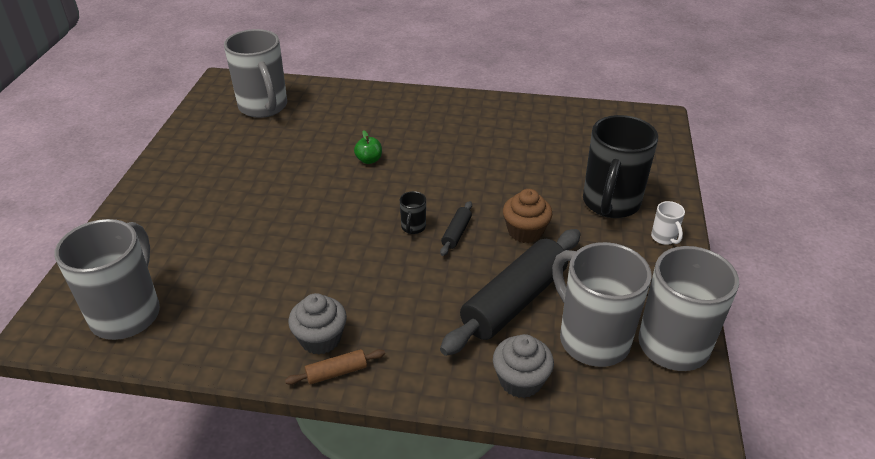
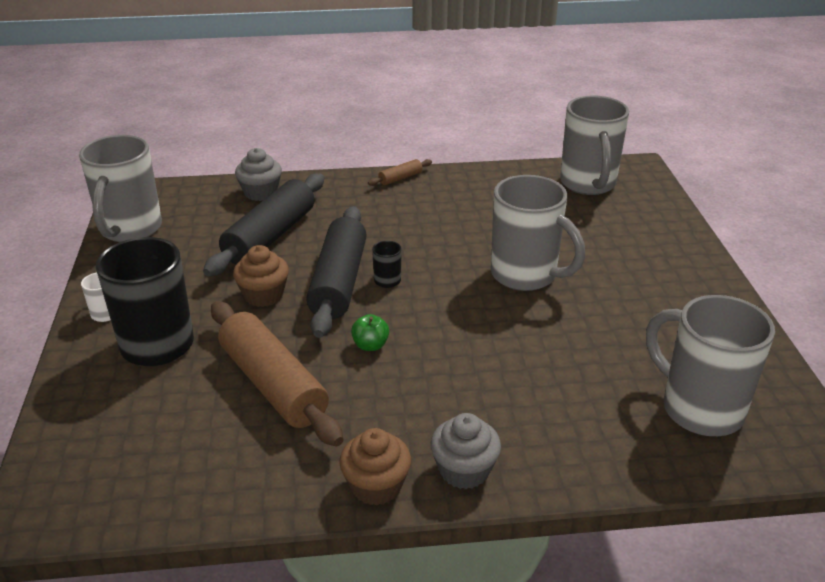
camera: 165 degrees right, 5 degrees down
grey cupcake [288,293,347,355] -> grey cupcake moved to [431,413,501,489]
green apple [354,131,382,164] -> green apple moved to [351,314,389,351]
black rolling pin [440,201,472,256] -> black rolling pin [306,206,367,338], size x2.33
grey mug [552,242,652,367] -> grey mug moved to [491,175,585,291]
none -> brown rolling pin [211,301,343,446]
none -> brown cupcake [339,428,411,506]

